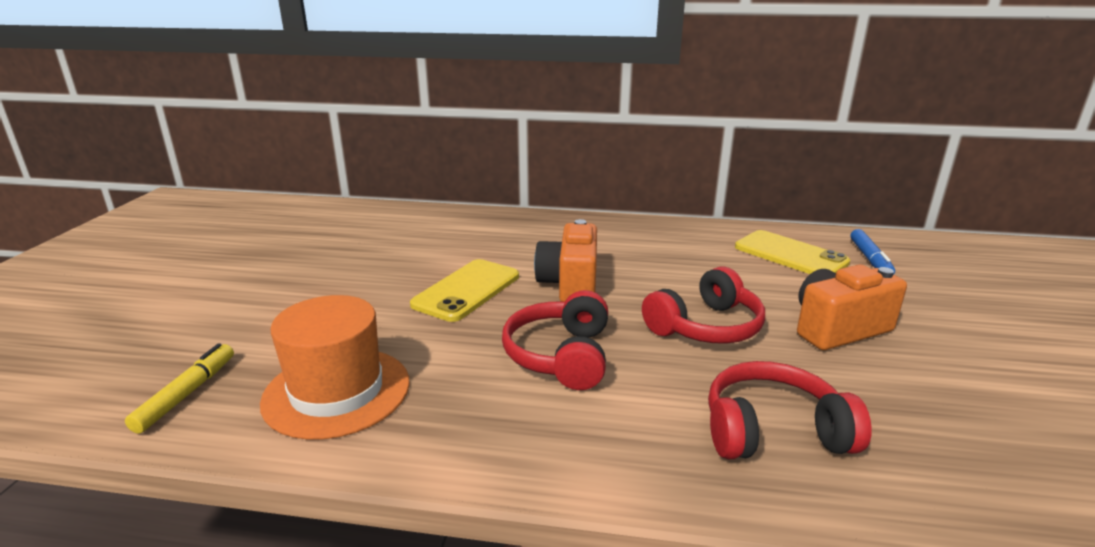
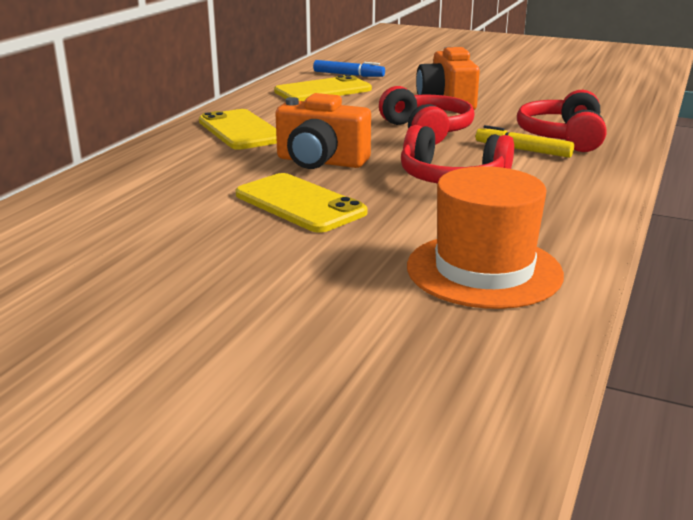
camera: 75 degrees left, 0 degrees up
yellow marker [125,343,234,433] -> yellow marker moved to [476,125,574,158]
none -> yellow phone [199,109,277,150]

